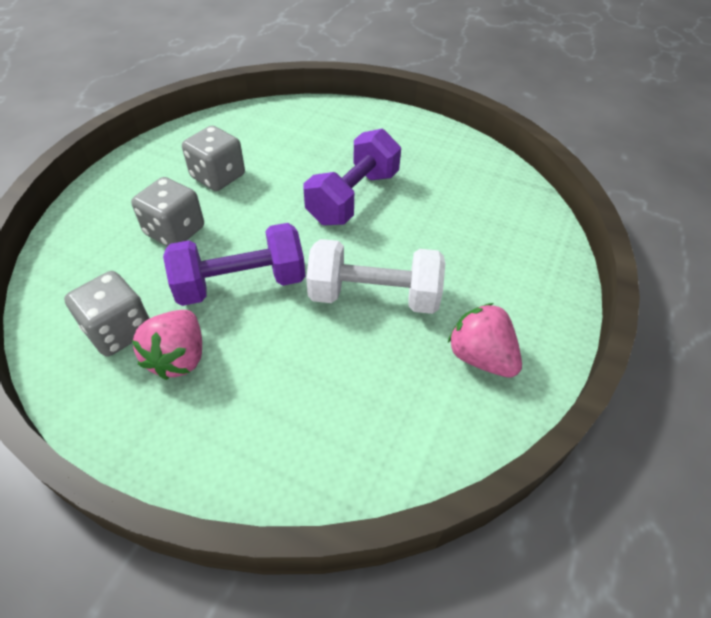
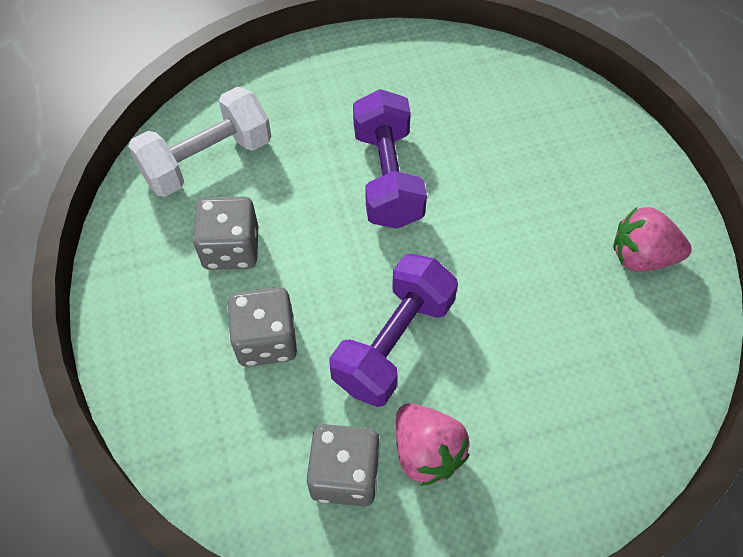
camera: 40 degrees left, 10 degrees up
white dumbbell [306,239,445,314] -> white dumbbell moved to [128,87,271,197]

